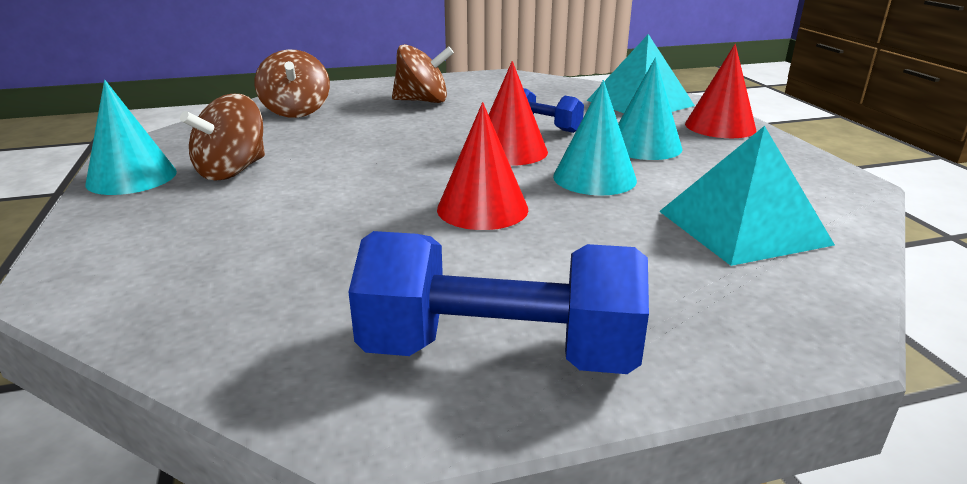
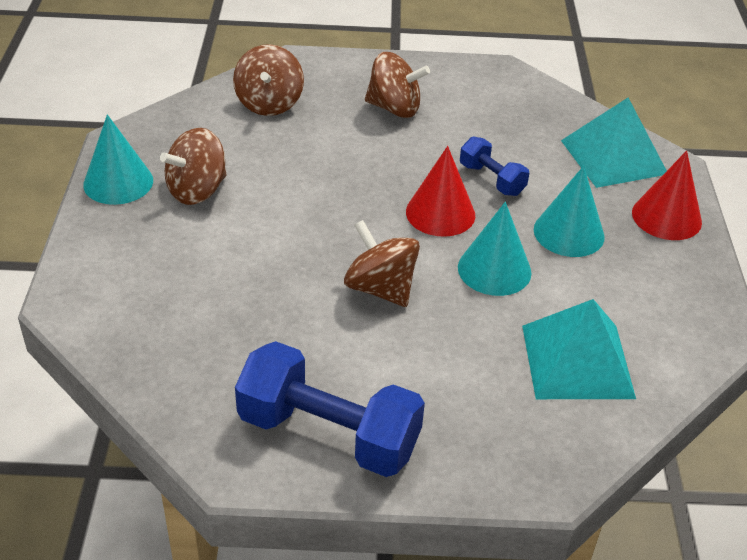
camera: 15 degrees right, 15 degrees up
red cone [437,102,528,230] -> brown spinning top [344,220,420,307]

